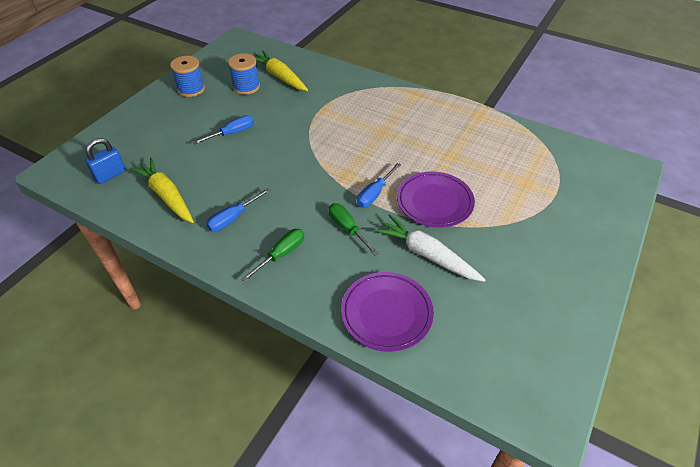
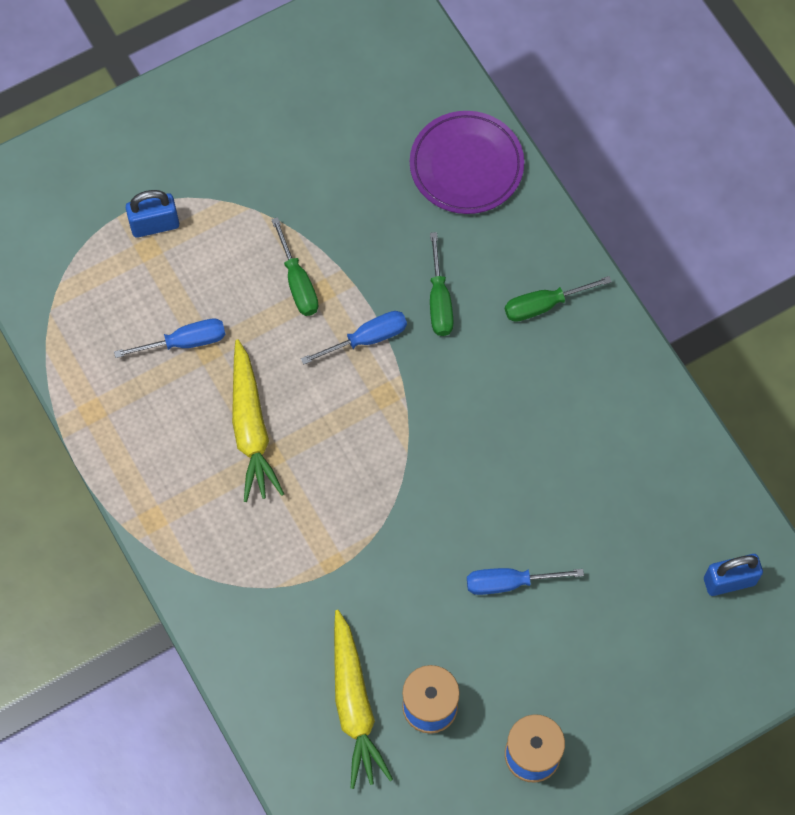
camera: 150 degrees left, 20 degrees up
yellow carrot [129,158,194,223] -> yellow carrot moved to [232,339,284,502]
blue screwdriver [206,188,270,232] -> blue screwdriver moved to [114,319,226,358]
white carrot [374,214,486,282] -> none
purple plate [397,171,475,228] -> green screwdriver [271,217,319,316]
none -> blue padlock [126,190,179,238]

